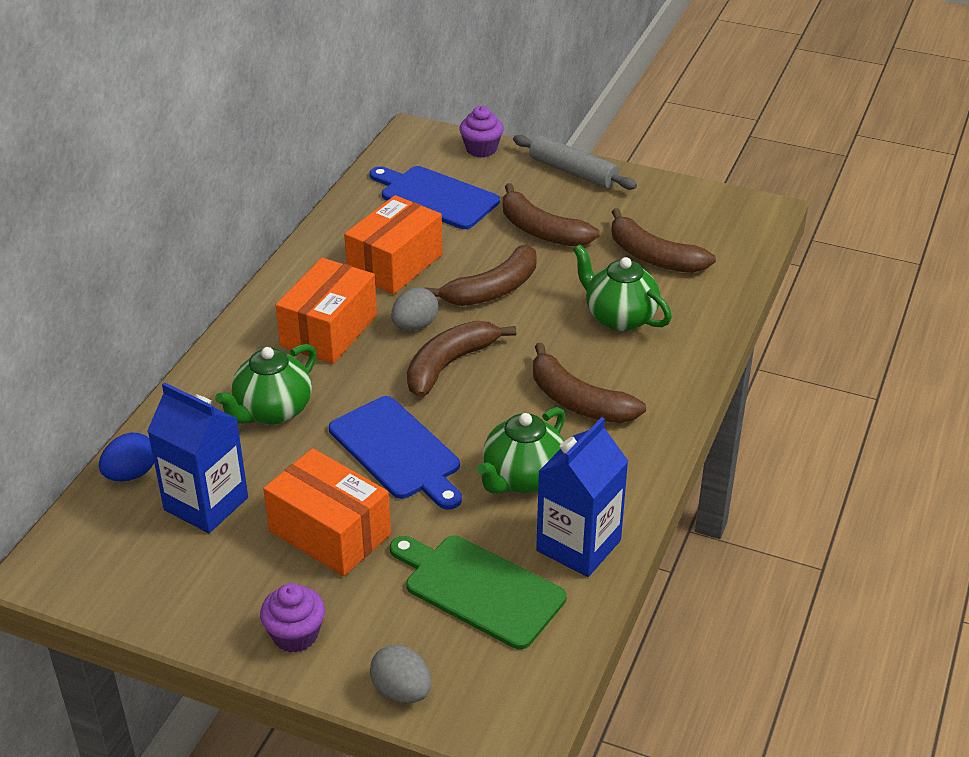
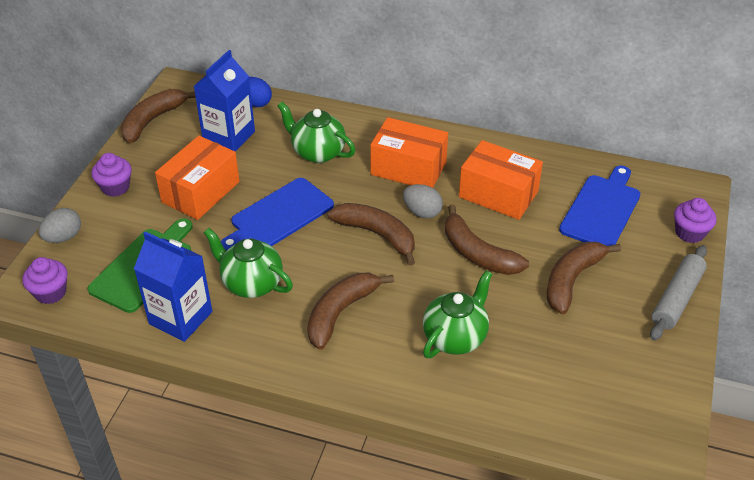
camera: 85 degrees right, 5 degrees up
brown banana [611,208,716,273] -> brown banana moved to [120,89,196,143]
none -> purple cupcake [22,257,68,304]

